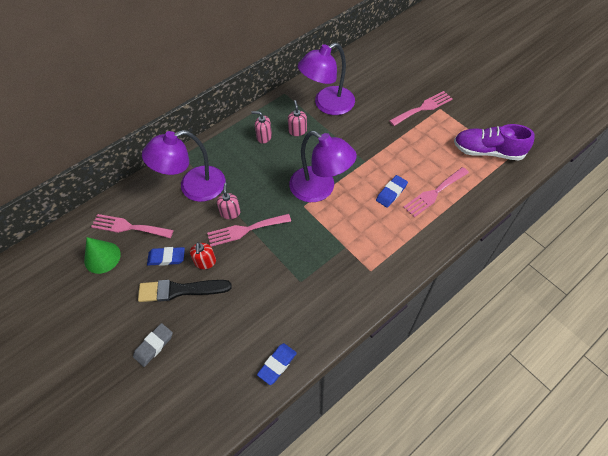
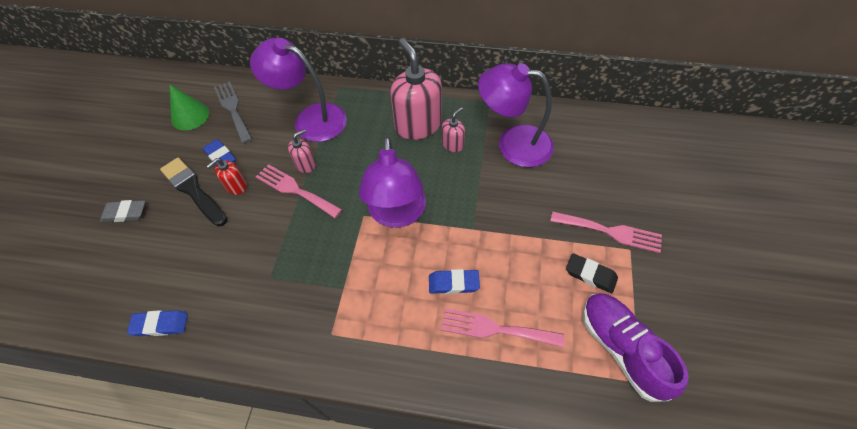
camera: 50 degrees right, 0 degrees up
pink fork [91,214,173,238] -> grey fork [214,81,252,144]
pink soap dispenser [252,111,272,143] -> pink soap dispenser [390,38,442,140], size x2.10
none -> black eraser [566,253,618,293]

